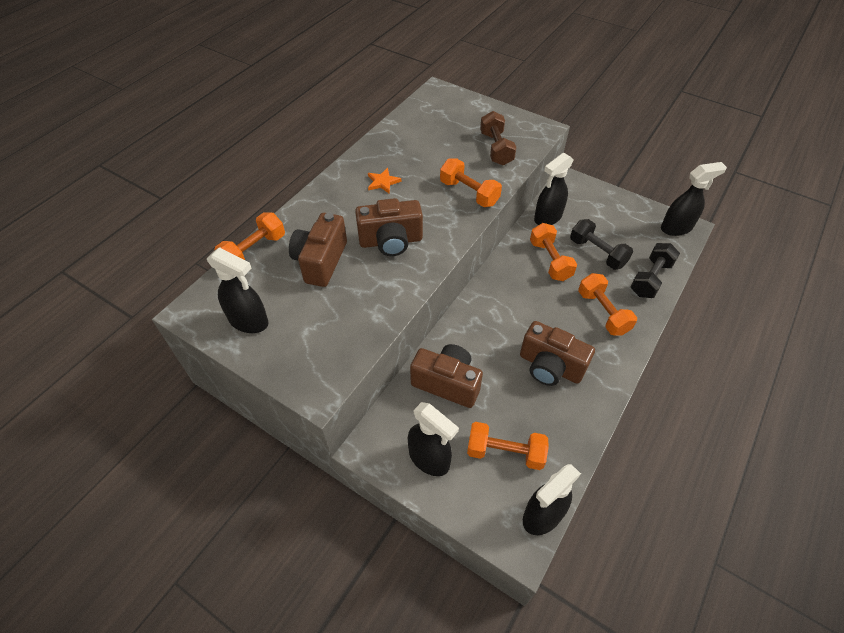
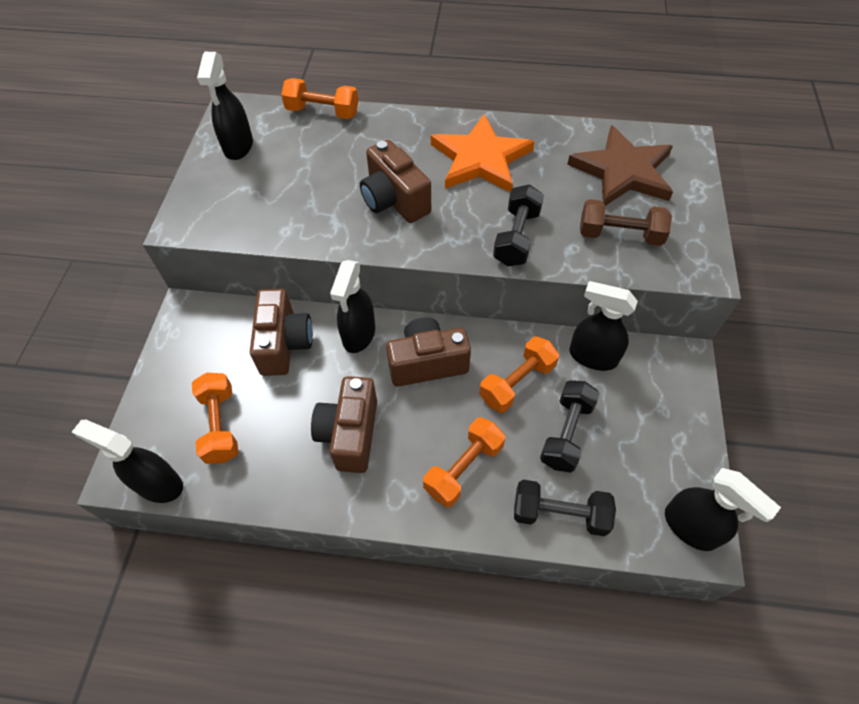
camera: 65 degrees right, 5 degrees up
brown camera [289,213,347,287] -> brown camera moved to [386,317,471,387]
orange star [368,168,401,194] -> orange star [431,114,535,193], size x2.40
black spray bottle [408,402,459,476] -> black spray bottle moved to [330,260,375,353]
orange dumbbell [440,159,502,207] -> black dumbbell [493,184,544,266]
brown dumbbell [480,111,517,165] -> brown dumbbell turned 45 degrees clockwise [580,199,672,246]
none -> brown star [567,125,673,206]

